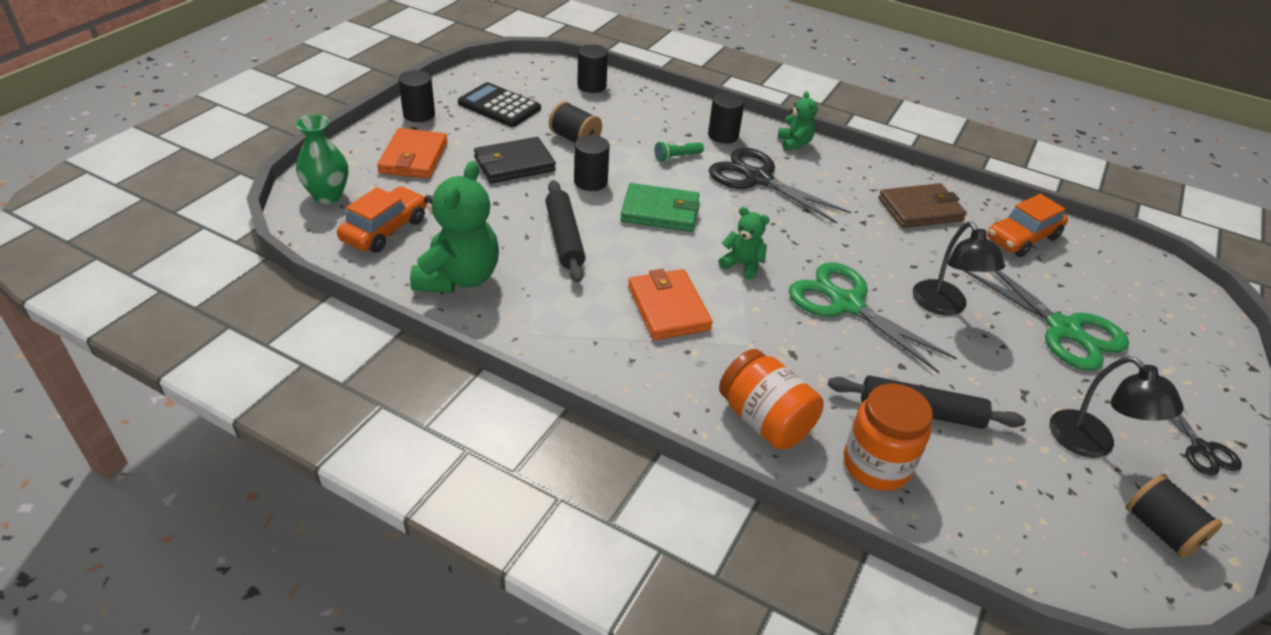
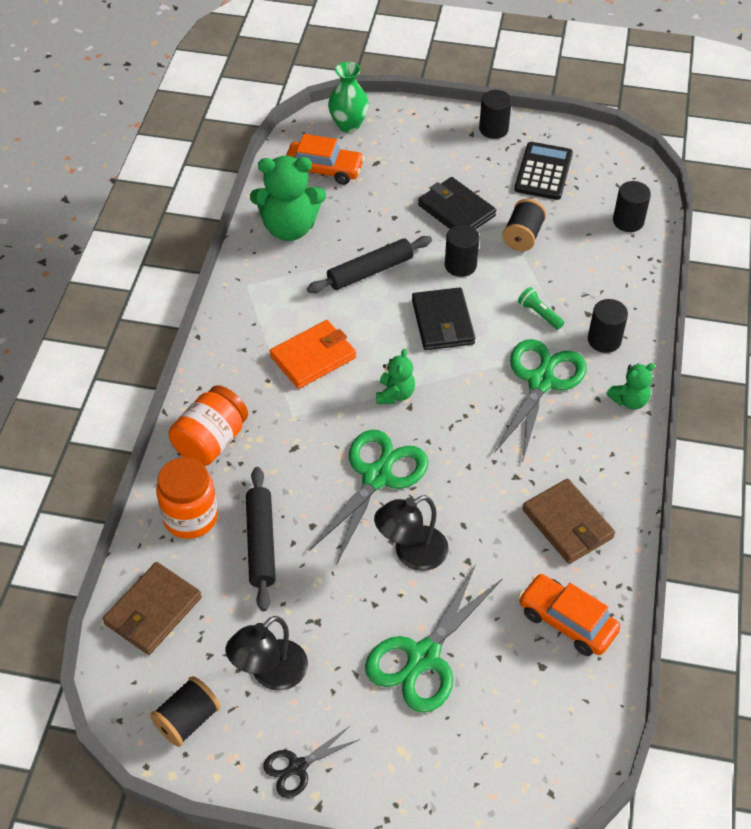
camera: 75 degrees right, 10 degrees up
orange wallet [377,128,448,179] -> none
green wallet [620,183,700,232] -> black wallet [412,287,475,350]
black scissors [709,148,851,224] -> green scissors [495,339,587,463]
none -> brown wallet [103,562,202,655]

